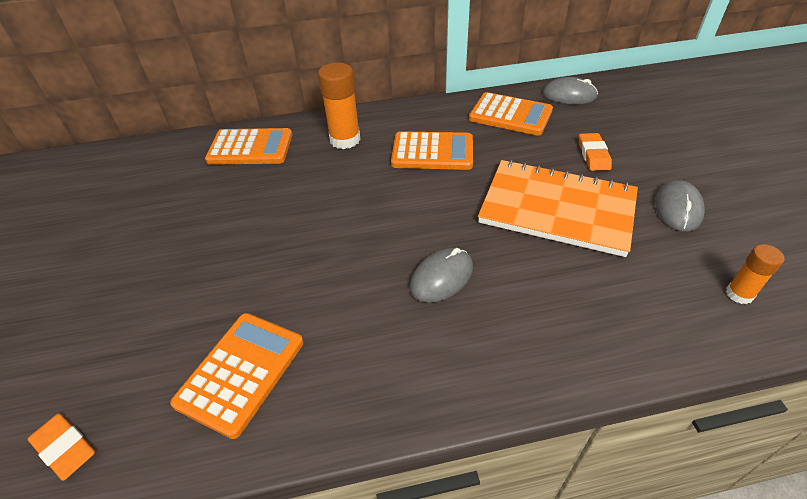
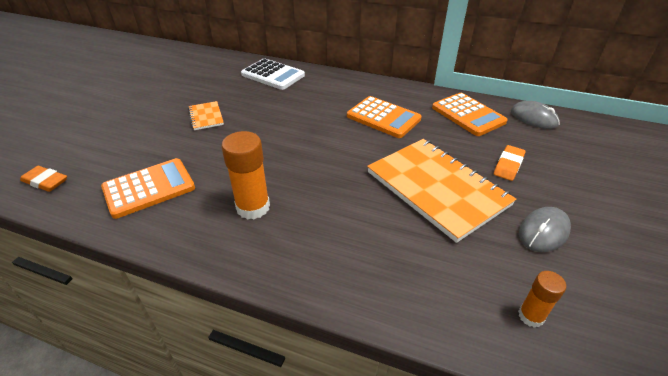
camera: 30 degrees right, 5 degrees down
orange eraser [28,413,95,481] -> orange eraser turned 45 degrees counterclockwise [20,166,67,192]
orange calculator [205,128,292,165] -> white calculator [241,58,305,90]
orange glue stick [318,63,361,149] -> orange glue stick moved to [222,131,270,220]
grey mouse [410,248,473,303] -> none
none -> orange notebook [188,101,224,130]

